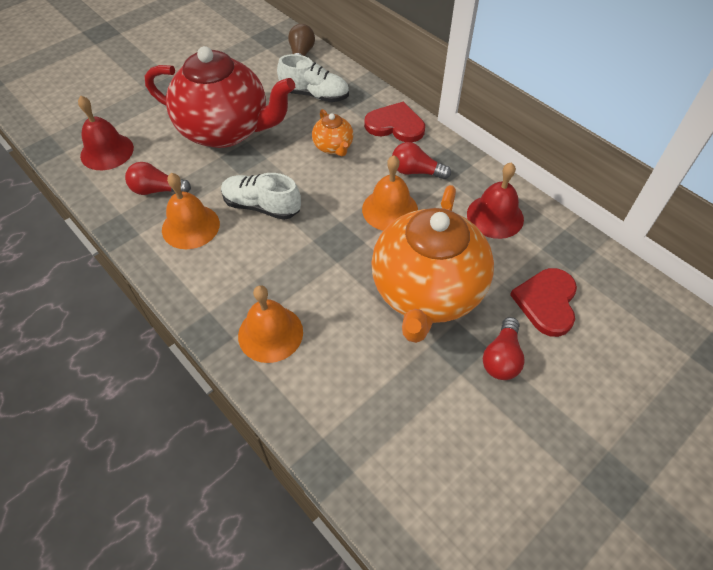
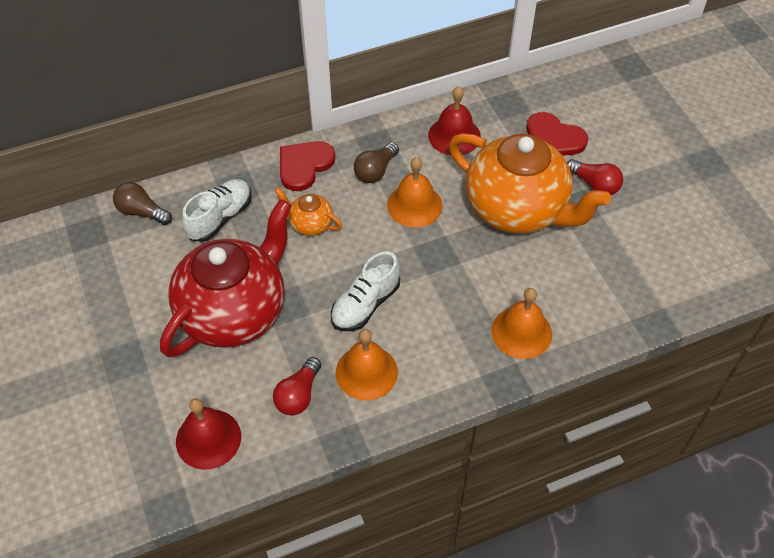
camera: 70 degrees left, 0 degrees up
orange teapot [312,109,354,156] -> orange teapot turned 150 degrees counterclockwise [274,188,342,236]
red light bulb [392,142,451,179] -> brown light bulb [354,142,399,183]

